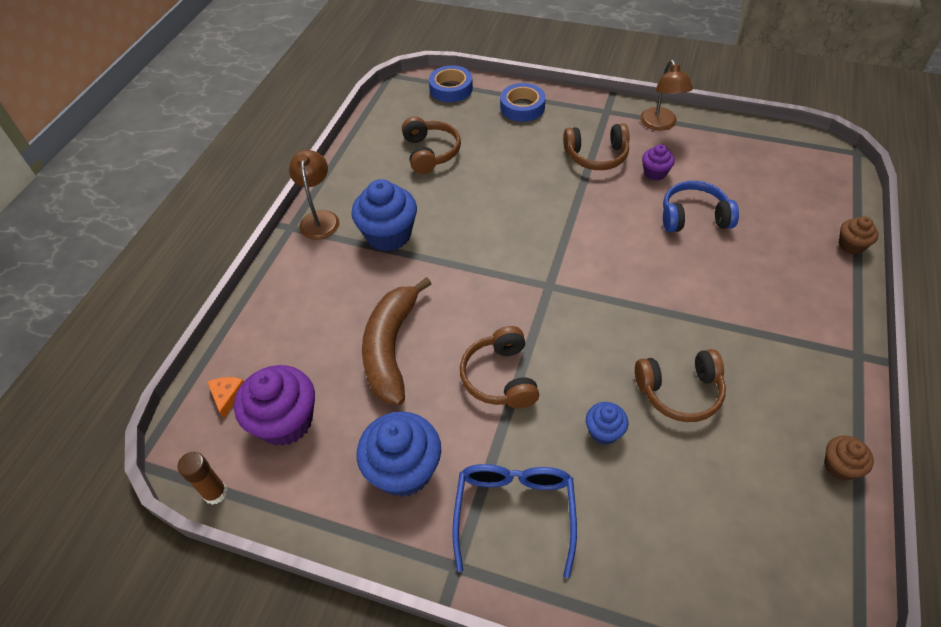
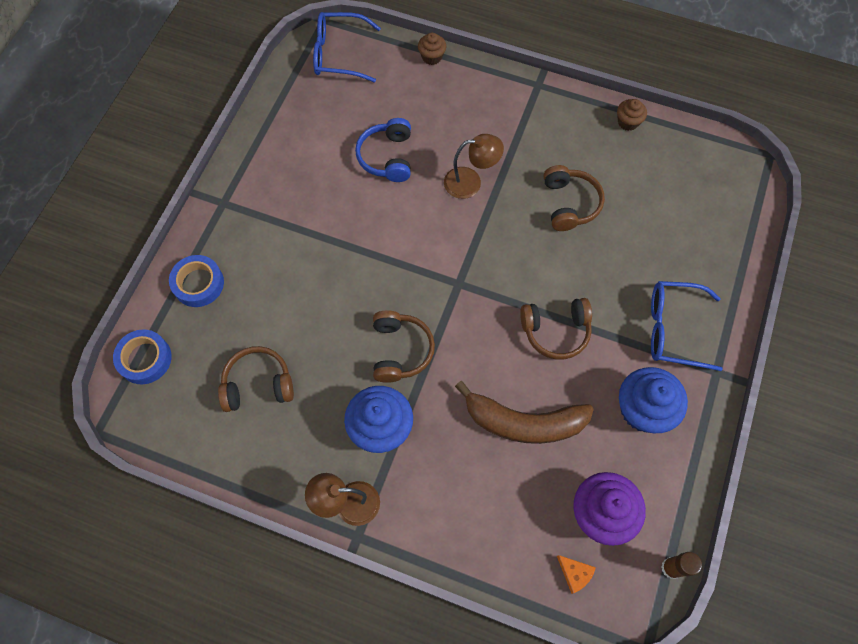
camera: 90 degrees left, 15 degrees up
orange cheese [207,377,244,419] -> orange cheese turned 135 degrees counterclockwise [557,555,596,594]
brown headphones [563,123,629,170] -> brown headphones moved to [373,310,435,383]
blue cupcake [586,402,628,445] -> none
brown lamp [640,60,693,130] -> brown lamp moved to [444,134,504,199]
purple cupcake [642,144,675,181] -> none
none -> blue glasses [313,12,381,82]

